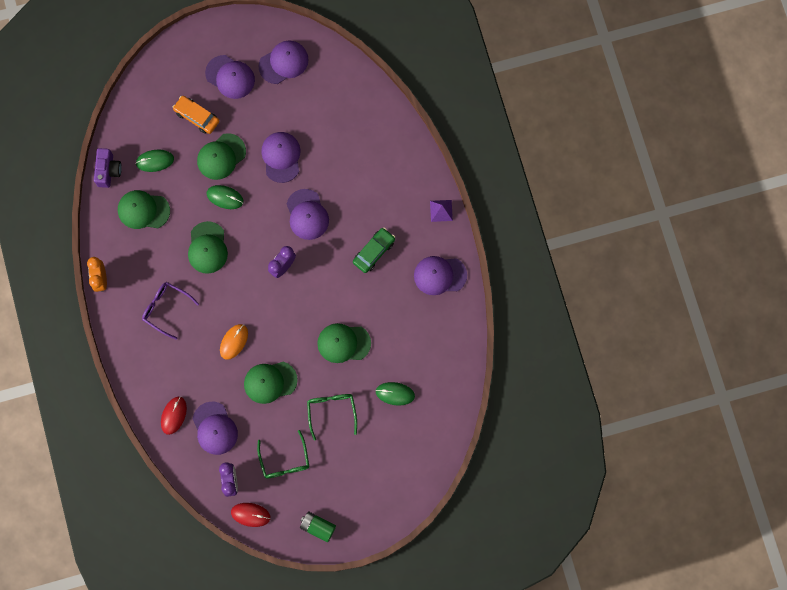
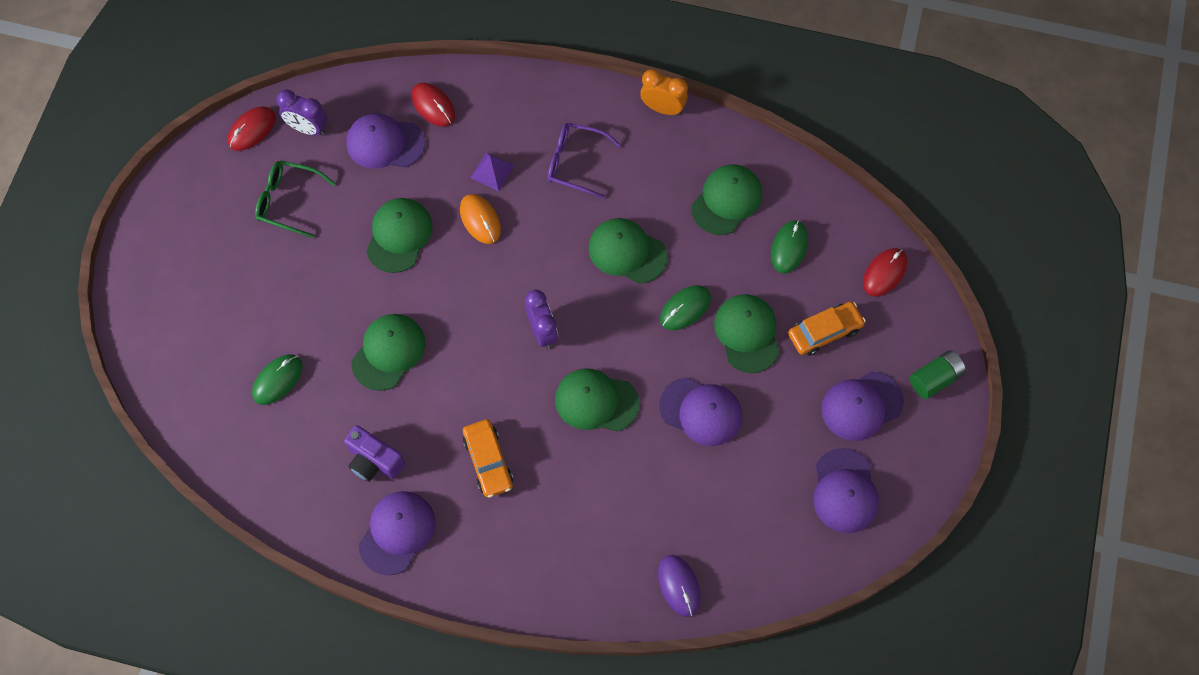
camera: 120 degrees right, 10 degrees down
purple camera [94,148,122,188] -> purple camera moved to [344,425,405,482]
purple glasses [142,282,199,340] -> purple glasses turned 135 degrees counterclockwise [548,123,621,199]
purple cap [287,189,329,240] -> green cap [555,368,639,432]
green battery [300,511,336,542] -> green battery moved to [909,350,966,399]
green glasses [307,394,357,441] -> none
green car [353,228,395,273] -> orange car [463,419,513,498]
purple pyramid [430,200,453,222] -> purple pyramid moved to [470,153,514,191]
none -> purple mouse [658,555,701,617]
none -> red mouse [863,248,907,297]

